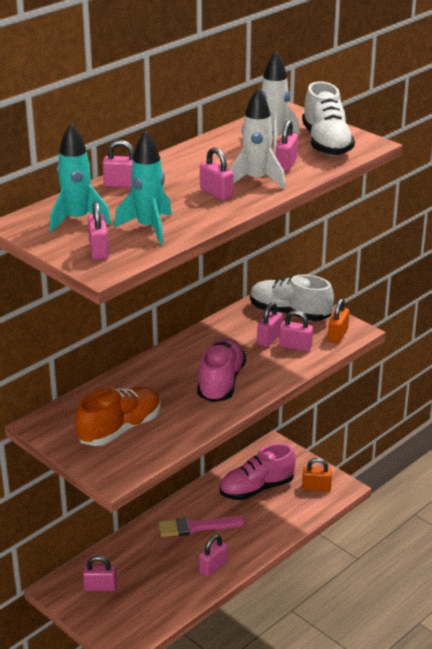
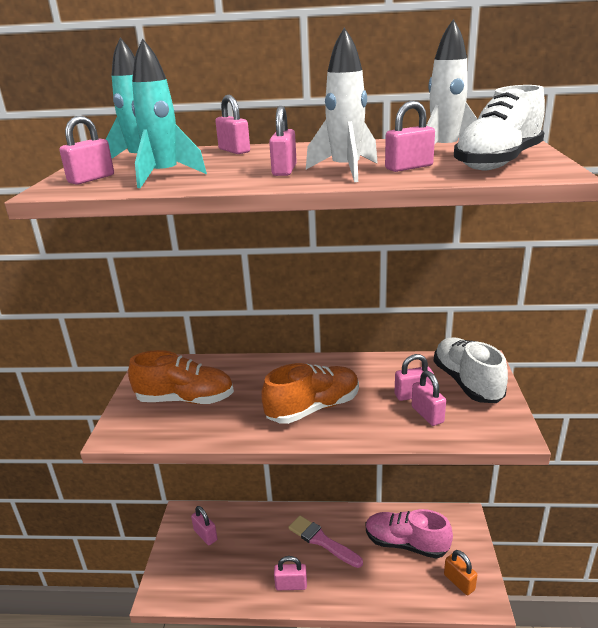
camera: 50 degrees right, 5 degrees down
pink shoe [197,338,246,402] -> orange shoe [261,363,359,424]
orange padlock [328,299,349,344] -> none

